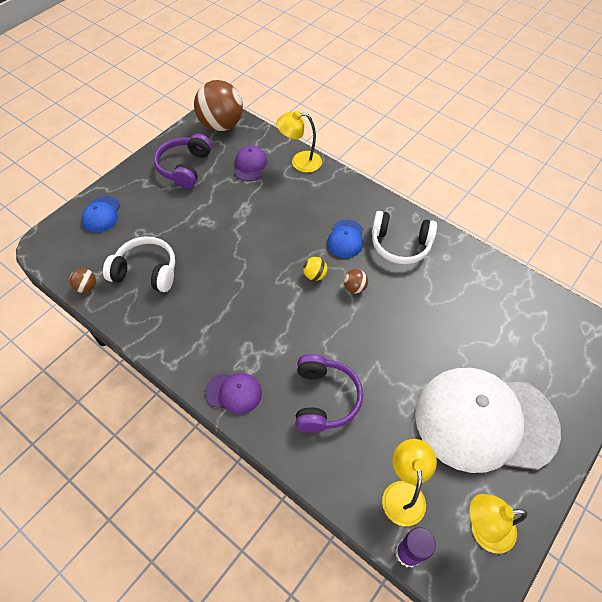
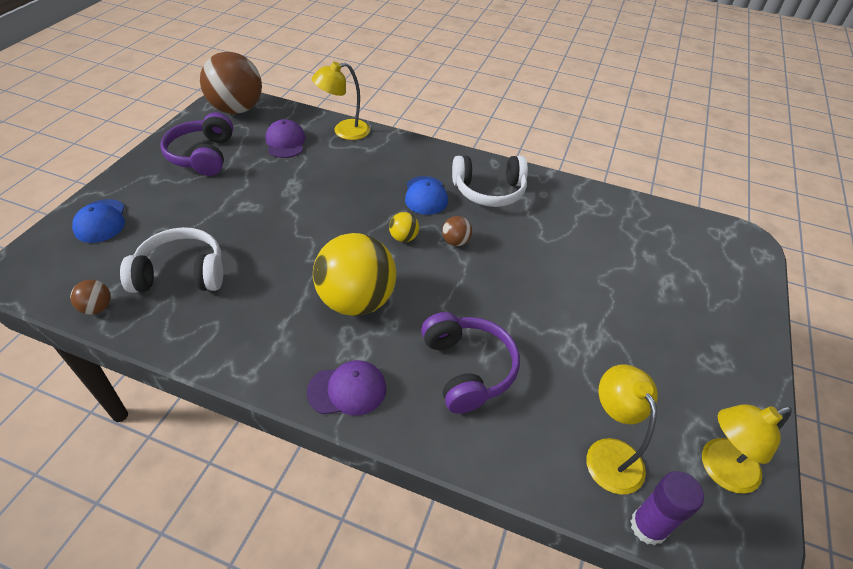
camera: 20 degrees left, 10 degrees down
white cap [415,368,561,473] -> none
none -> yellow ball [313,233,396,316]

